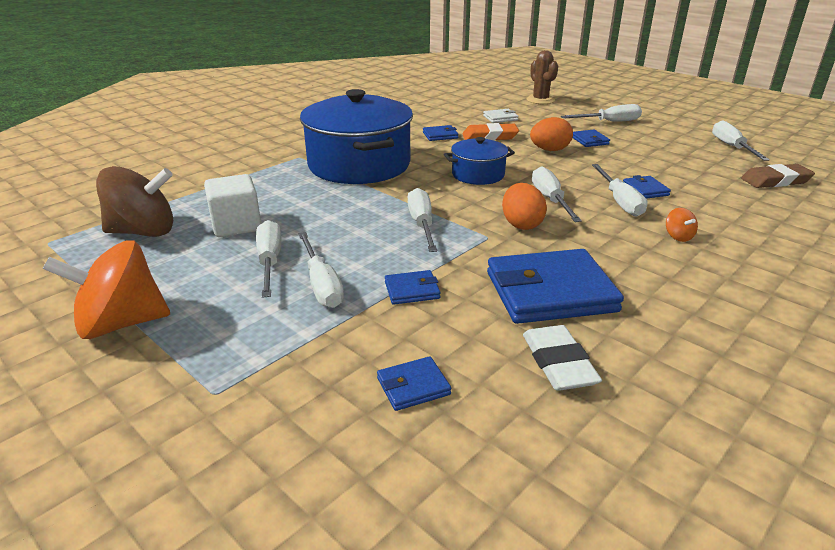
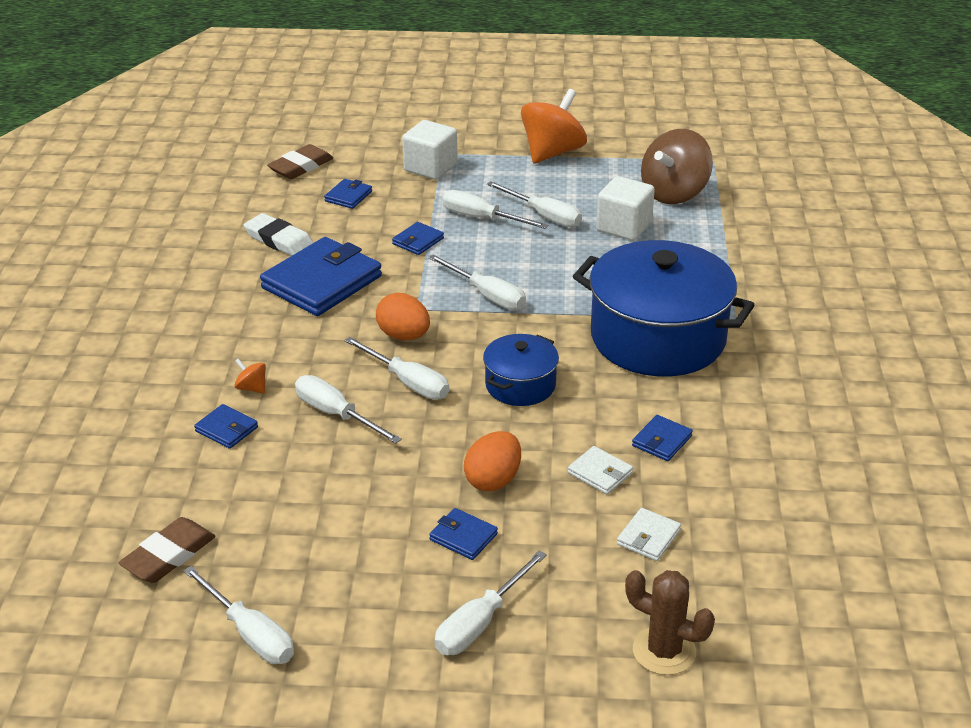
camera: 140 degrees right, 5 degrees up
orange eraser [462,123,519,141] -> white wallet [568,446,633,494]
blue wallet [623,175,671,199] -> blue wallet moved to [194,404,258,449]
none -> brown eraser [267,144,333,179]
none -> white cube [402,120,458,180]

